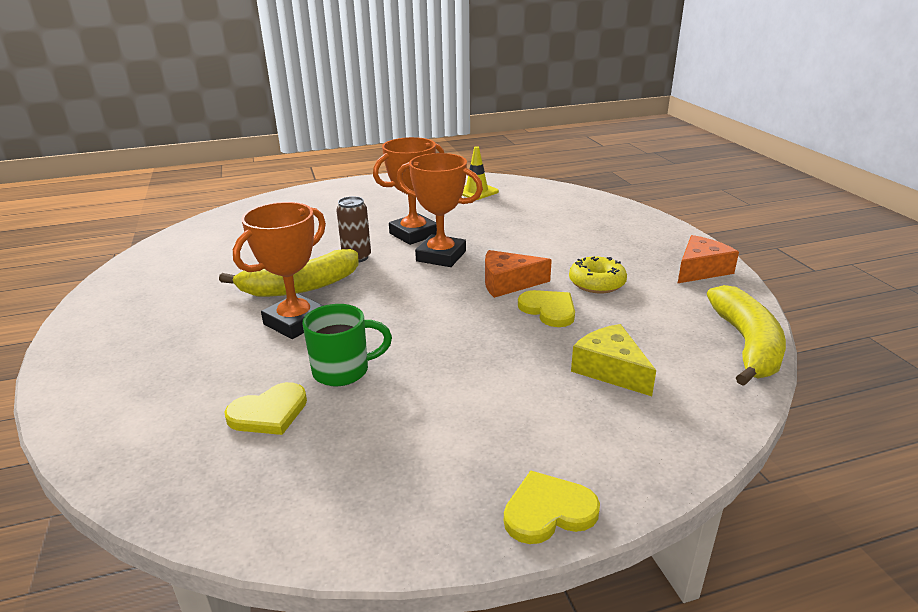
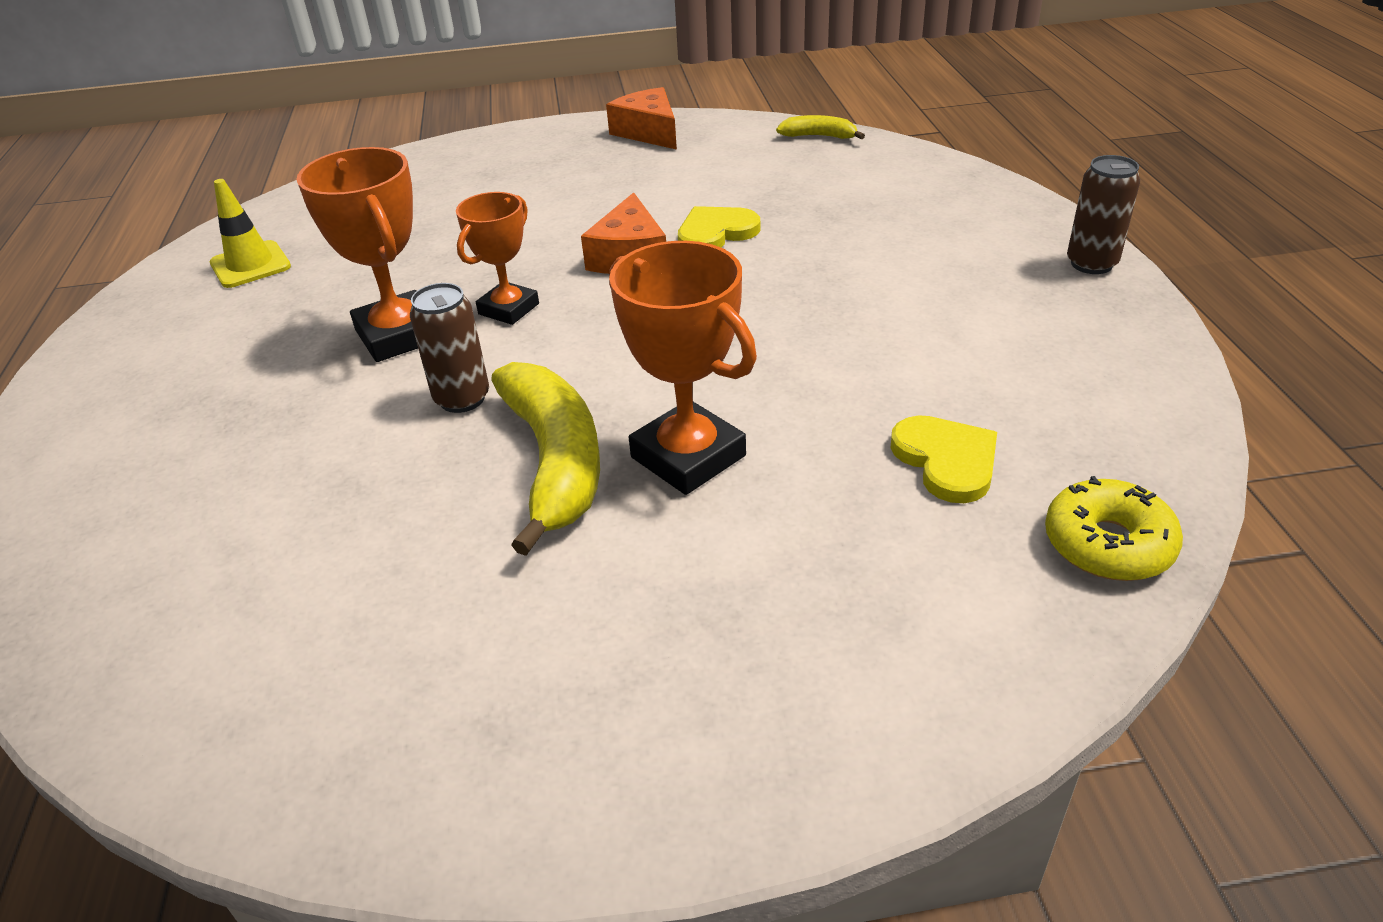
camera: 80 degrees left, 10 degrees up
green mug [302,304,392,387] -> none
orange trophy [397,153,483,267] -> orange trophy [456,192,539,325], size x0.65
yellow heart [504,470,600,544] -> brown can [1067,155,1140,274]
yellow donut [569,256,627,293] -> yellow donut moved to [1045,476,1183,581]
yellow cheese [571,324,656,396] -> none
yellow banana [707,285,786,386] -> yellow banana [776,115,865,140], size x0.50

